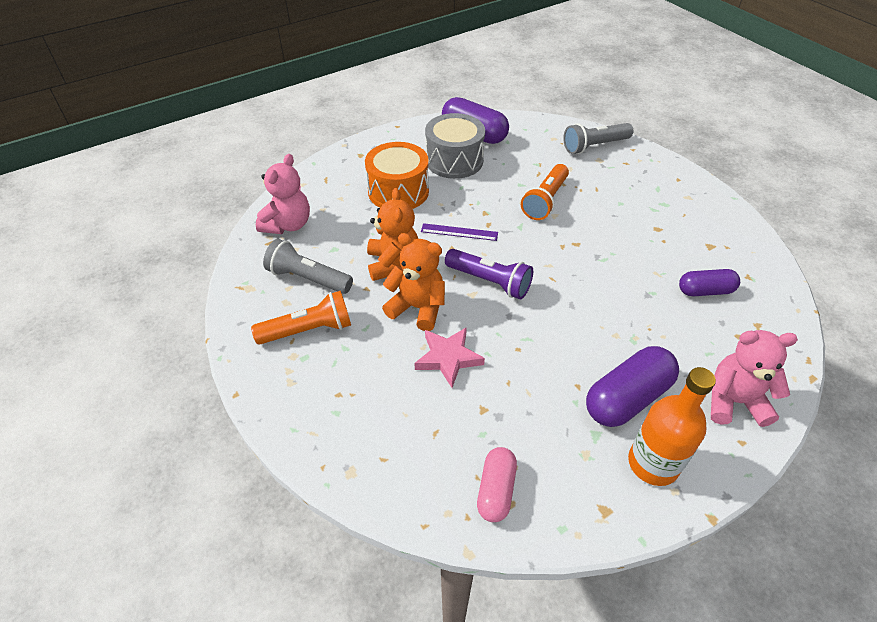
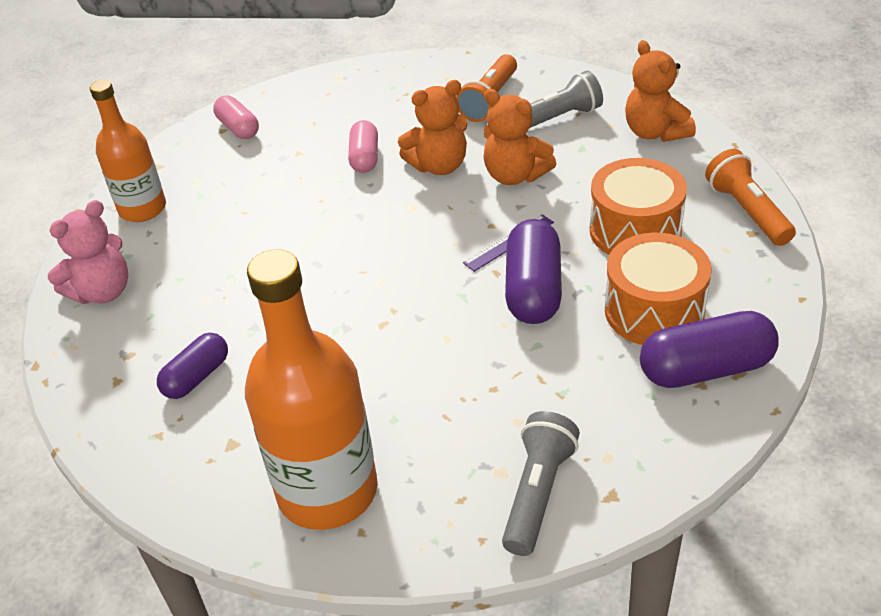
camera: 135 degrees right, 5 degrees down
pink teddy bear [256,154,310,234] -> orange teddy bear [625,40,696,142]
pink star [414,327,485,388] -> pink capsule [348,120,378,173]
grey drum [425,113,485,179] -> orange drum [605,233,712,345]
purple flashlight [445,249,533,299] -> none
orange flashlight [521,164,569,220] -> orange flashlight moved to [705,149,796,246]
purple capsule [586,346,679,427] -> purple capsule moved to [505,219,562,324]
none -> orange bottle [245,249,378,530]

